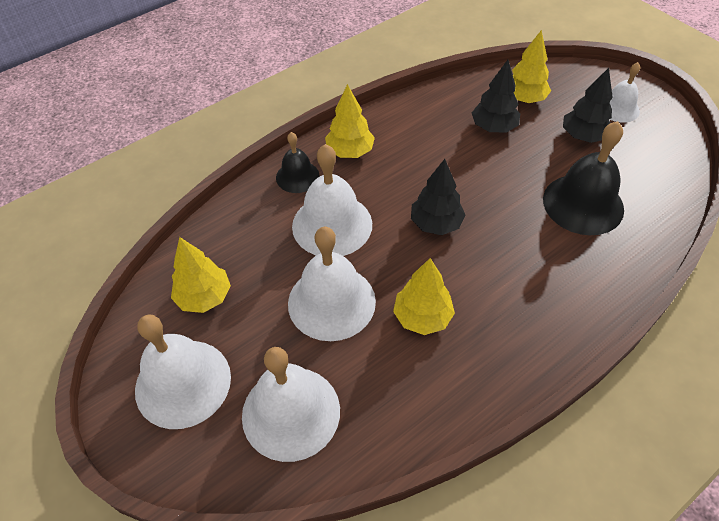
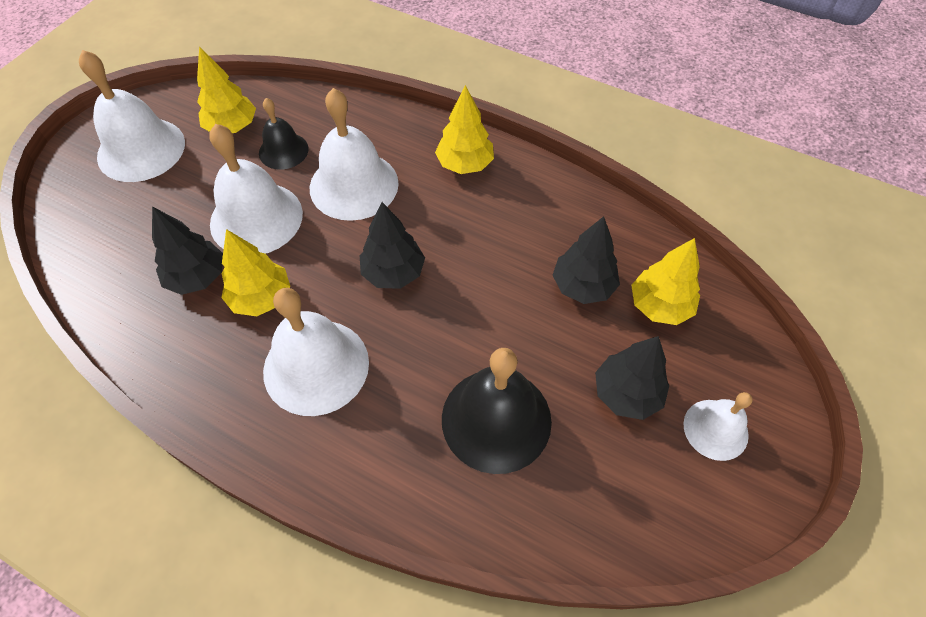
camera: 65 degrees right, 5 degrees up
white bell [242,347,340,462] -> white bell moved to [263,288,369,416]
black bell [276,132,319,193] -> black bell moved to [259,98,309,170]
none -> black tree [152,206,223,295]

